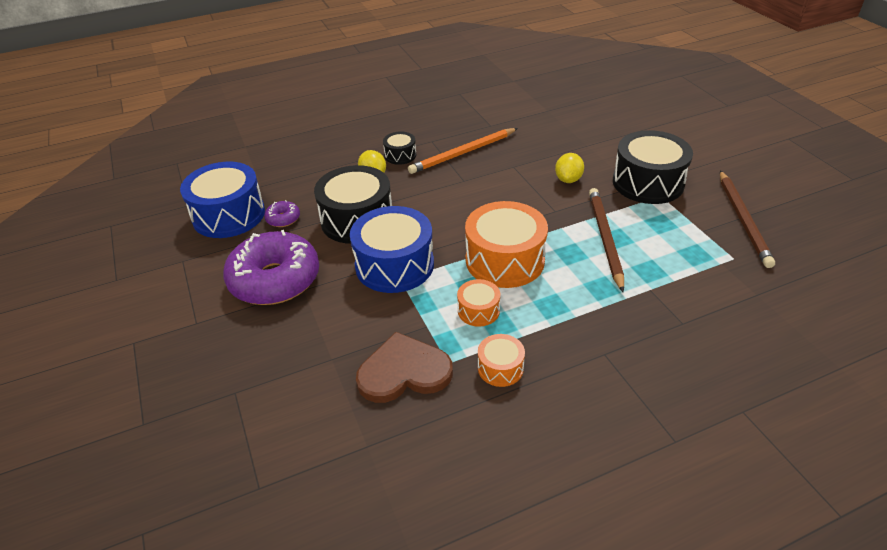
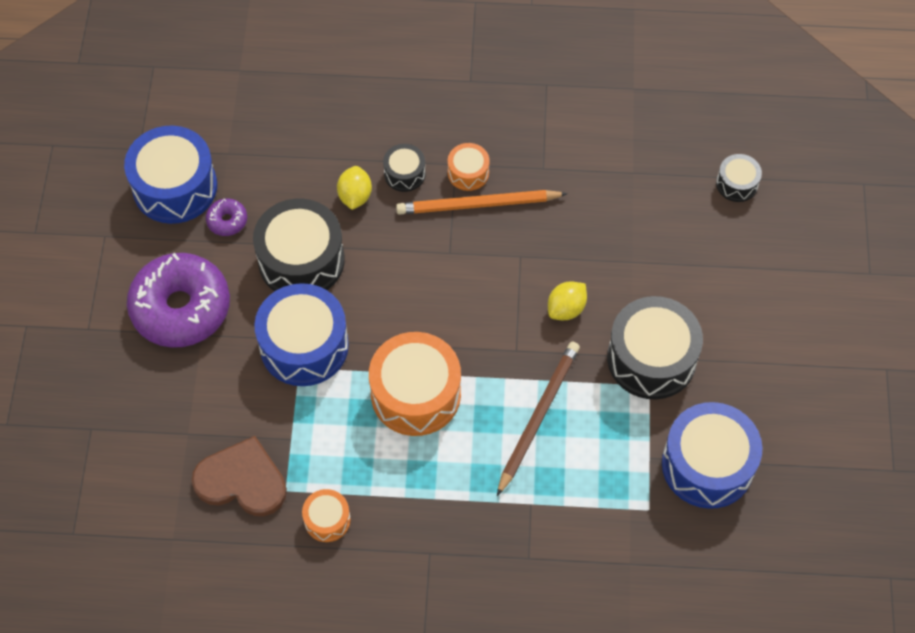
camera: 25 degrees right, 20 degrees up
orange drum [457,279,500,327] -> orange drum moved to [448,143,490,191]
brown pencil [720,171,775,268] -> blue drum [662,402,763,509]
none -> black drum [716,154,762,202]

